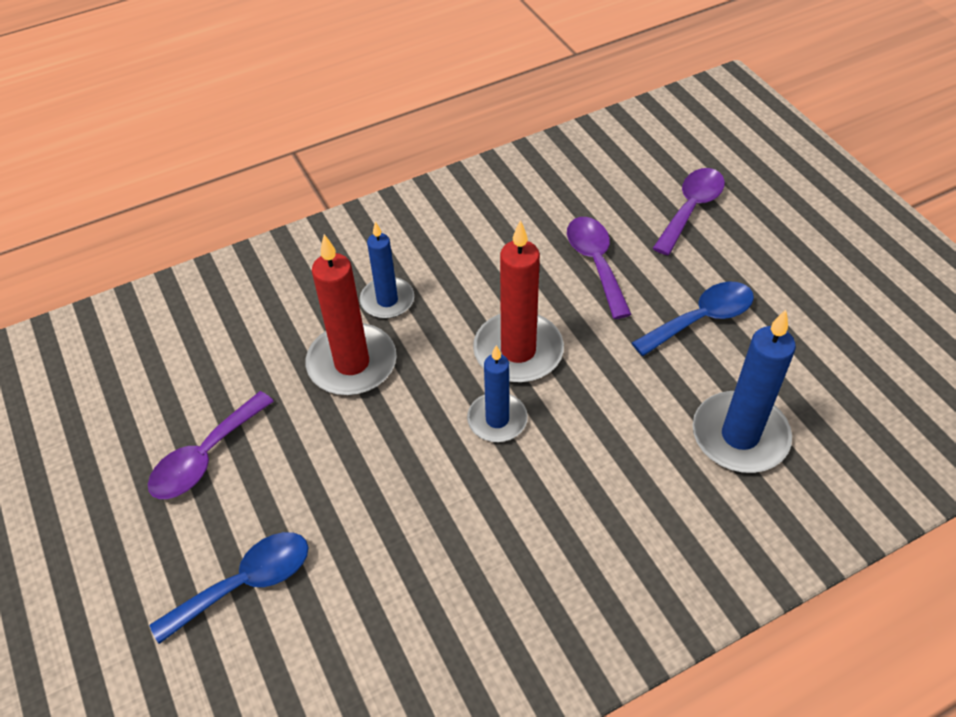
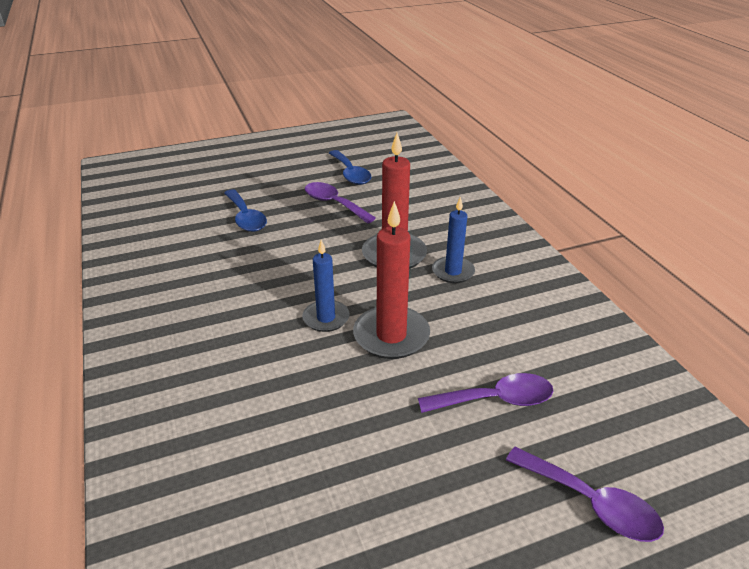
camera: 95 degrees right, 15 degrees down
blue spoon [632,282,754,356] -> blue spoon moved to [329,150,371,185]
blue candle [693,310,796,473] -> none

